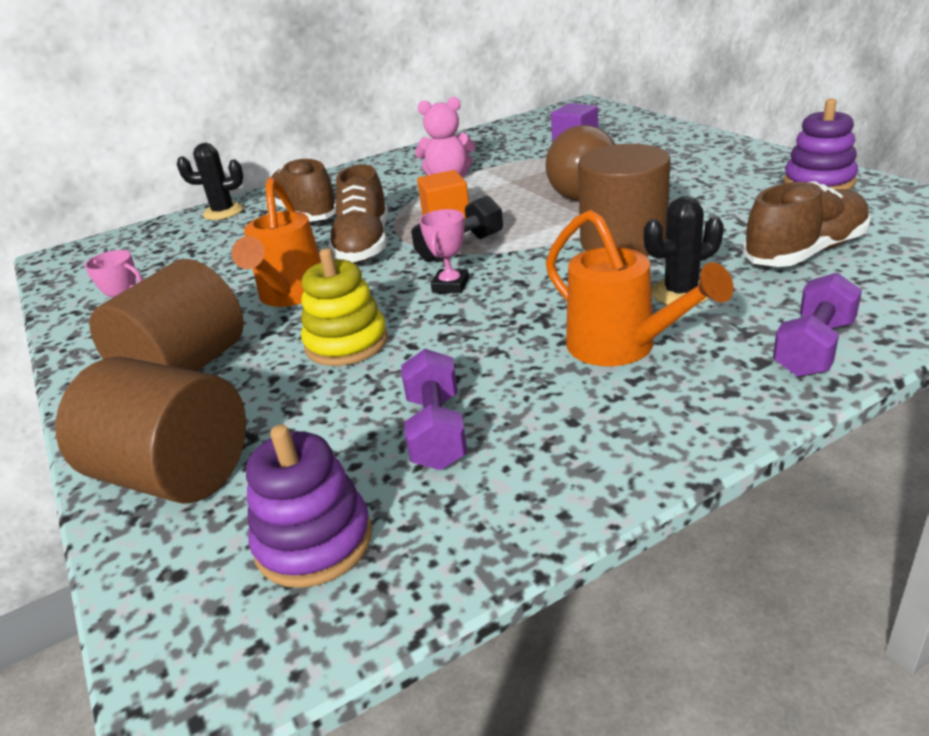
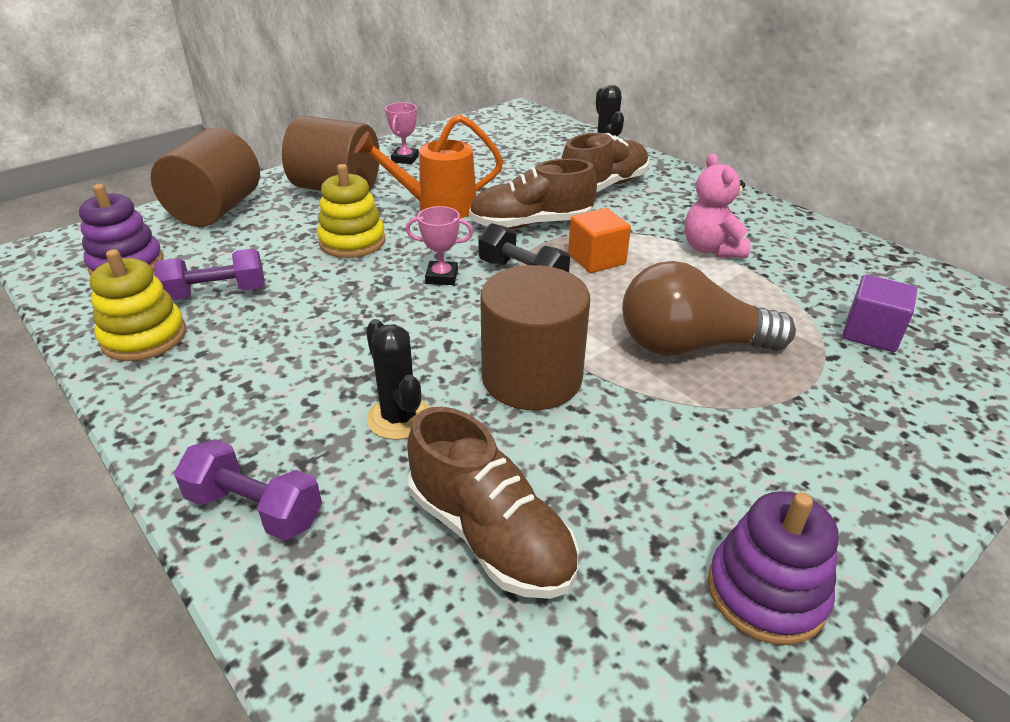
camera: 75 degrees right, 5 degrees up
orange watering can [546,210,734,366] -> none
none -> yellow stacking toy [90,249,186,361]

